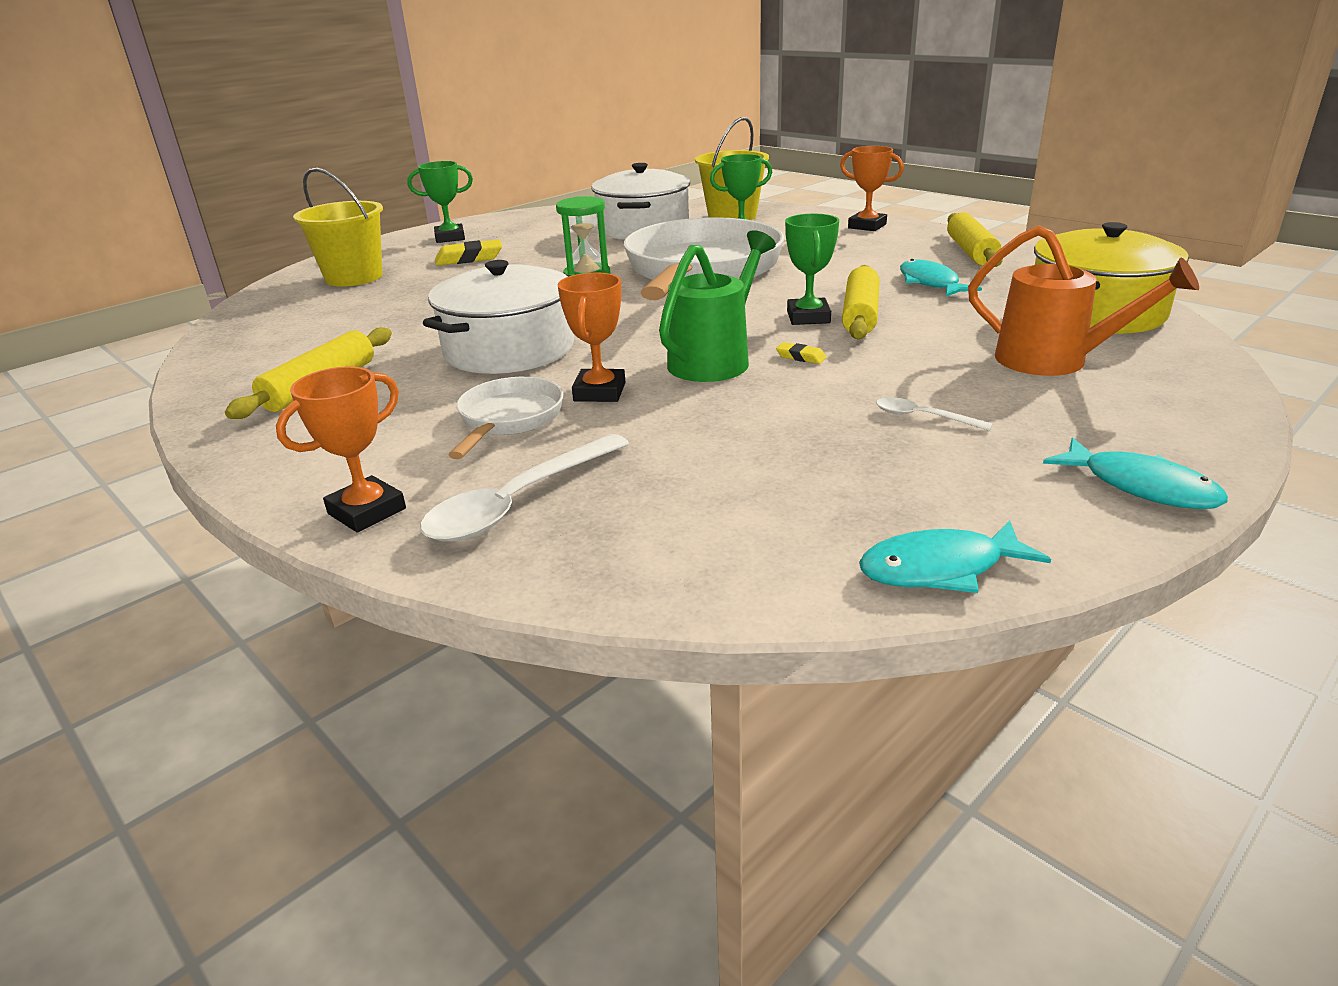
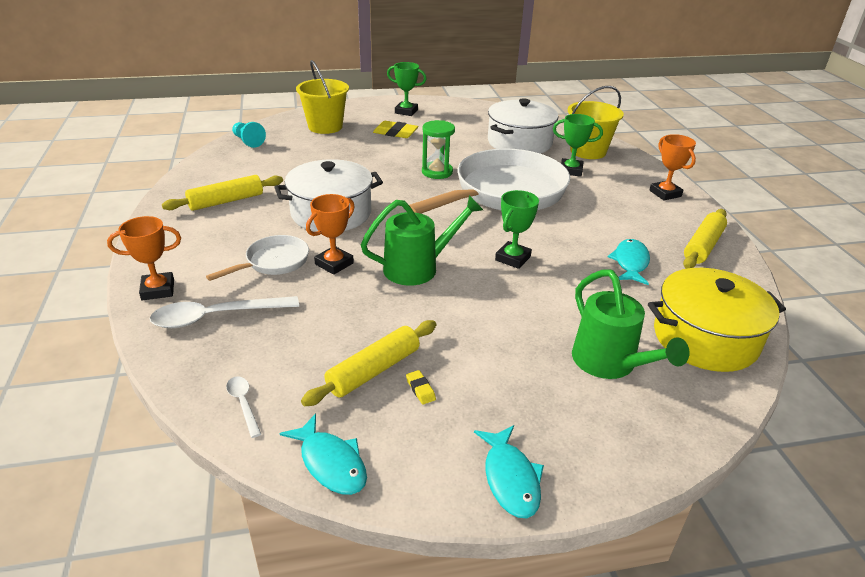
camera: 30 degrees right, 5 degrees up
yellow eraser [776,342,827,364] -> yellow eraser moved to [406,370,436,405]
yellow rolling pin [842,265,880,339] -> yellow rolling pin moved to [301,320,436,406]
turquoise fish [859,520,1051,593] -> turquoise fish turned 150 degrees counterclockwise [280,413,367,495]
white spoon [876,397,993,431] -> white spoon moved to [226,376,261,438]
orange watering can [968,225,1199,376] -> green watering can [572,269,690,379]
none -> turquoise pawn [232,122,266,148]

